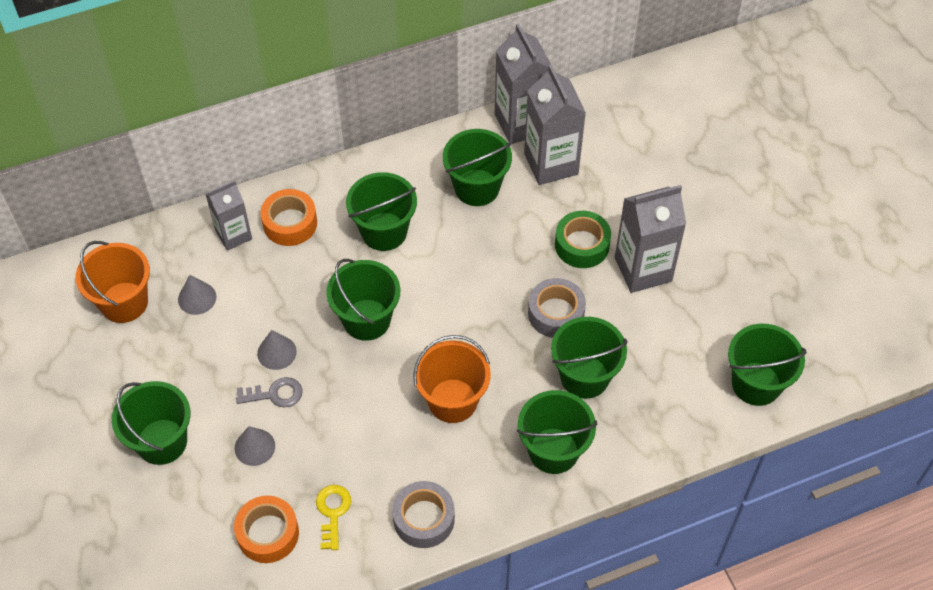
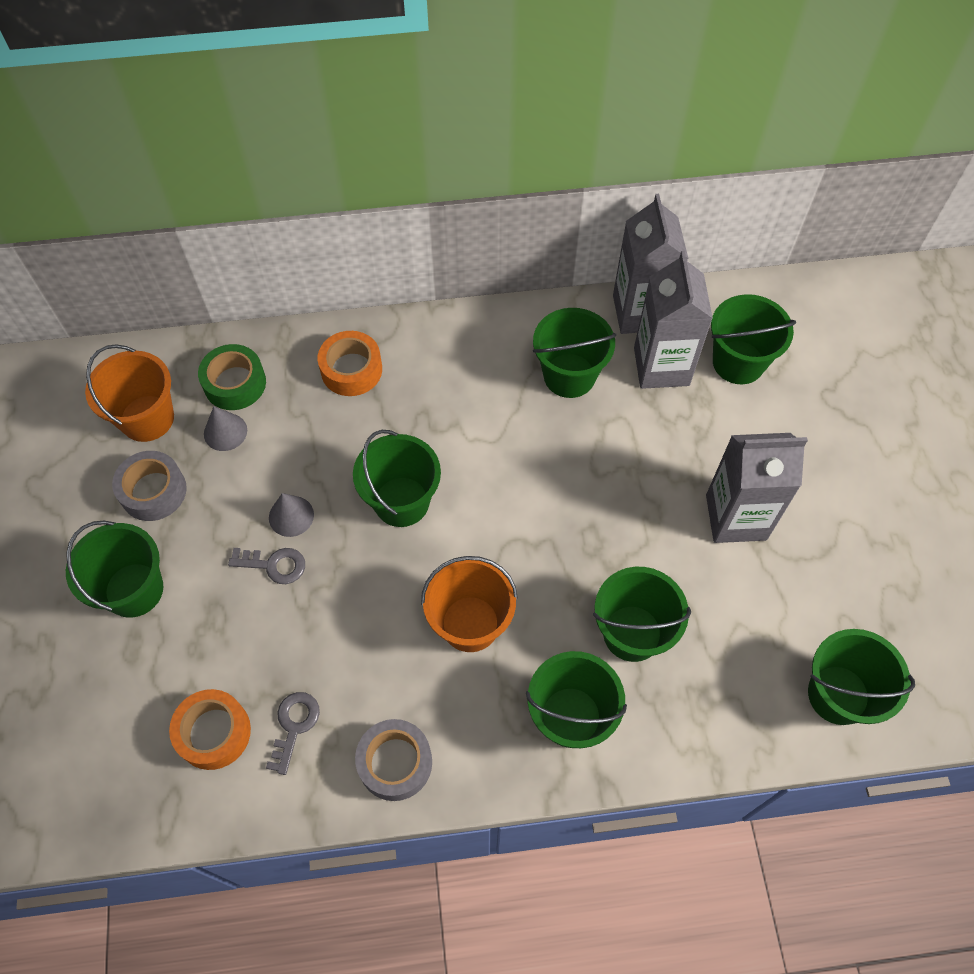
camera: 15 degrees right, 5 degrees up
grey carton [205,180,252,251] -> none
grey cone [235,426,275,466] -> none
yellow key [316,485,351,550] -> grey key [266,692,320,775]
green bucket [346,172,417,251] -> green bucket moved to [711,294,796,384]
grey tape [528,278,586,338] -> grey tape moved to [112,451,187,521]
green tape [555,211,611,268] -> green tape moved to [198,344,266,410]

